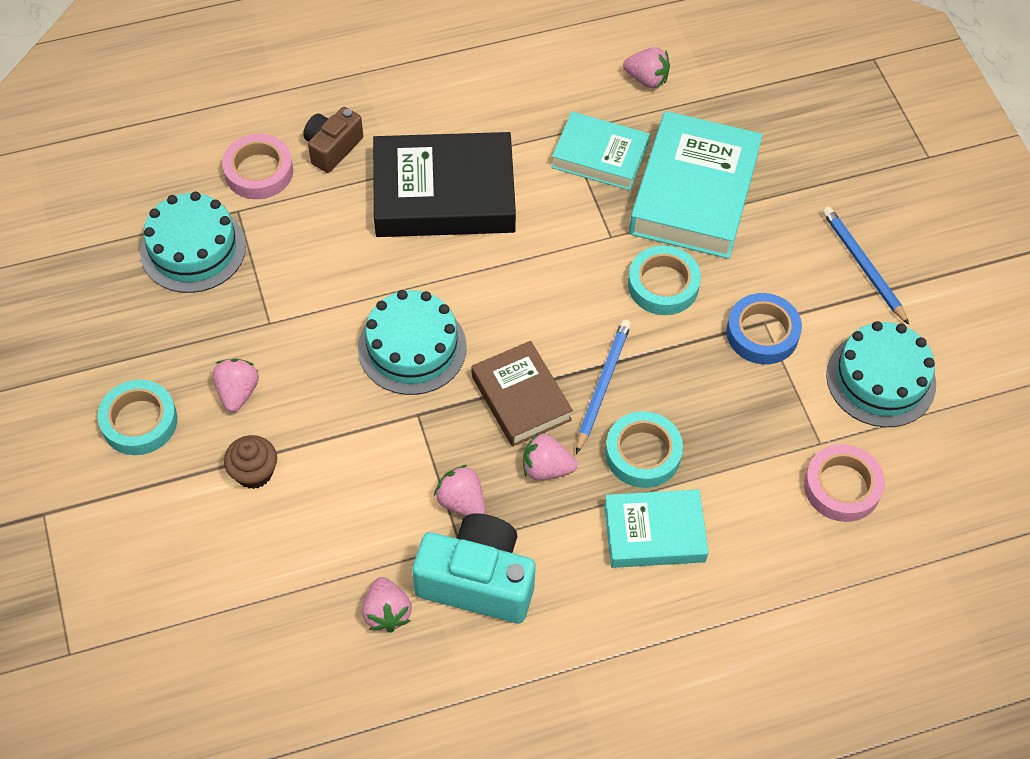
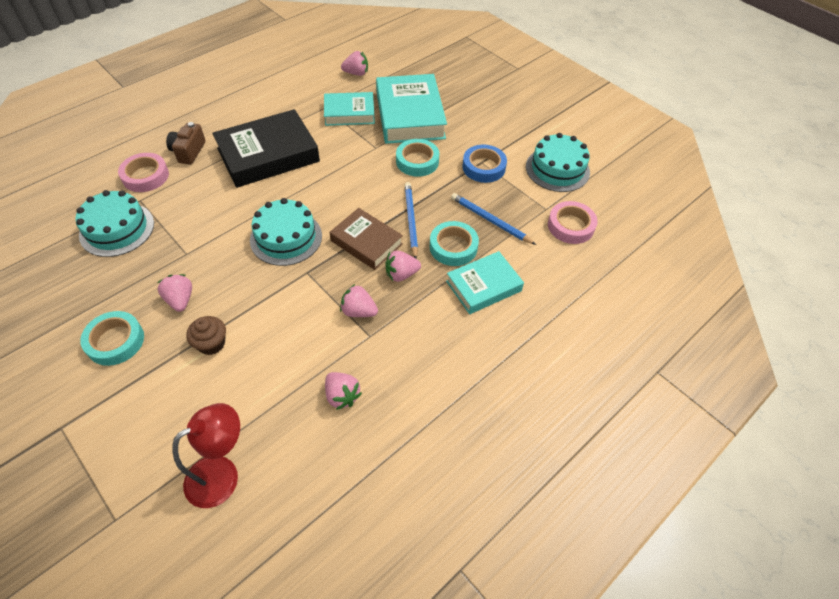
camera: 25 degrees left, 5 degrees down
turquoise camera [412,513,535,623] -> none
blue pencil [822,207,909,325] -> blue pencil moved to [451,193,536,245]
none -> red lamp [172,403,240,508]

